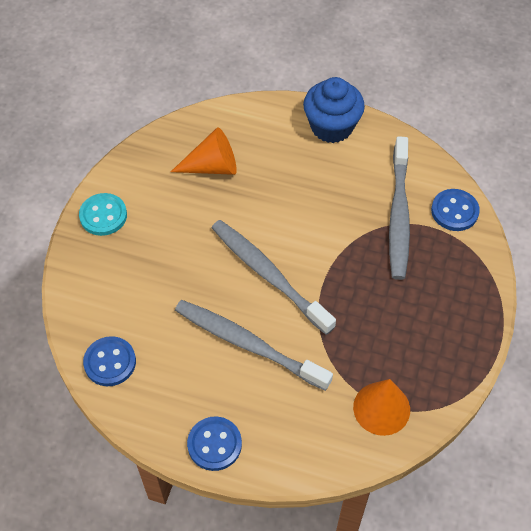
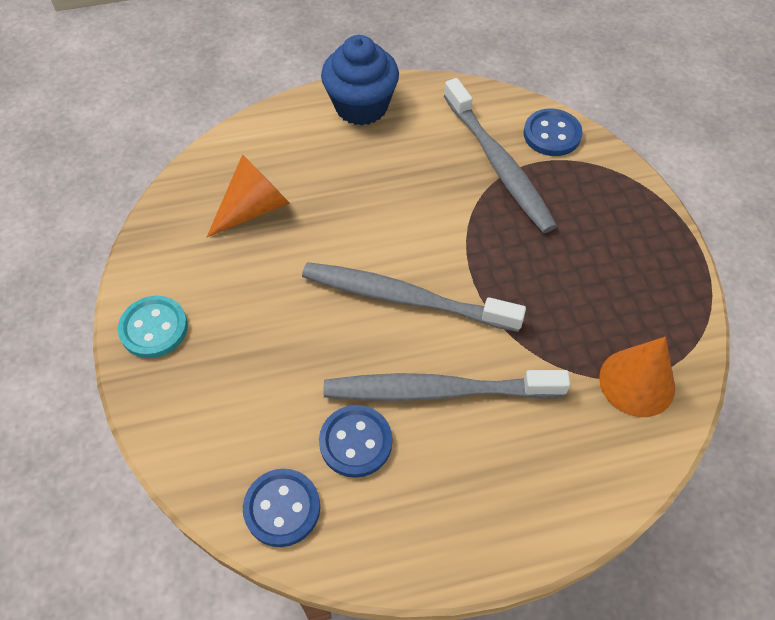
camera: 30 degrees left, 0 degrees up
blue button [187,417,242,471] -> blue button moved to [319,405,392,478]

